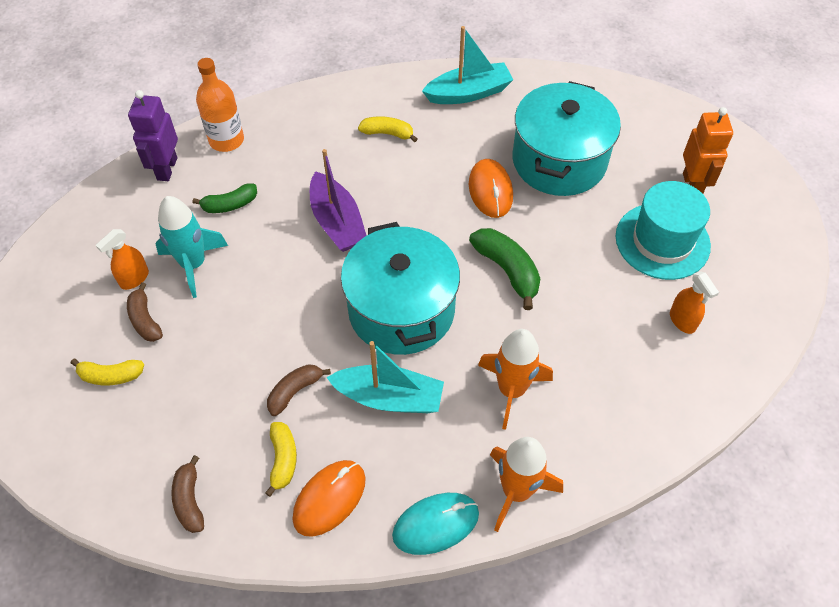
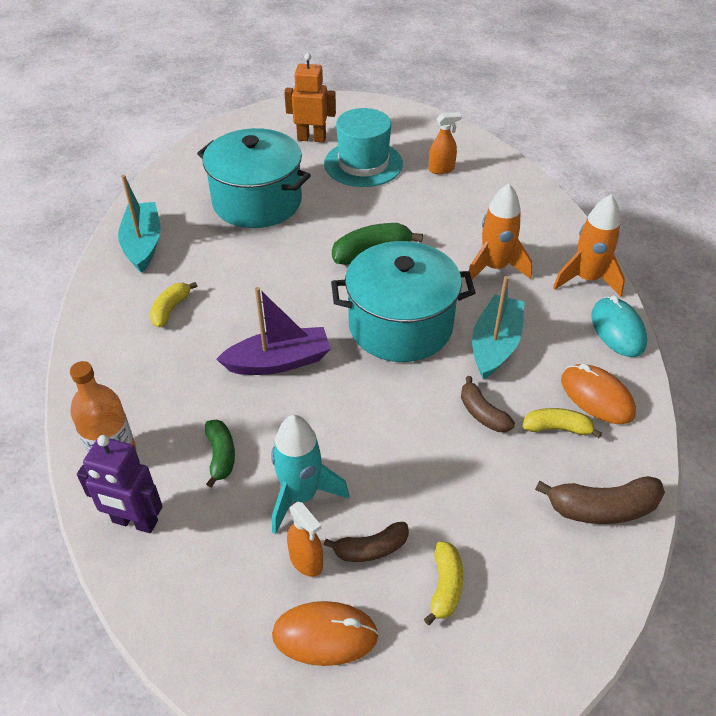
camera: 80 degrees left, 10 degrees down
brown banana [171,455,204,533] -> brown banana [535,476,665,524], size x1.52
orange mouse [469,159,513,218] -> orange mouse moved to [272,601,379,666]

